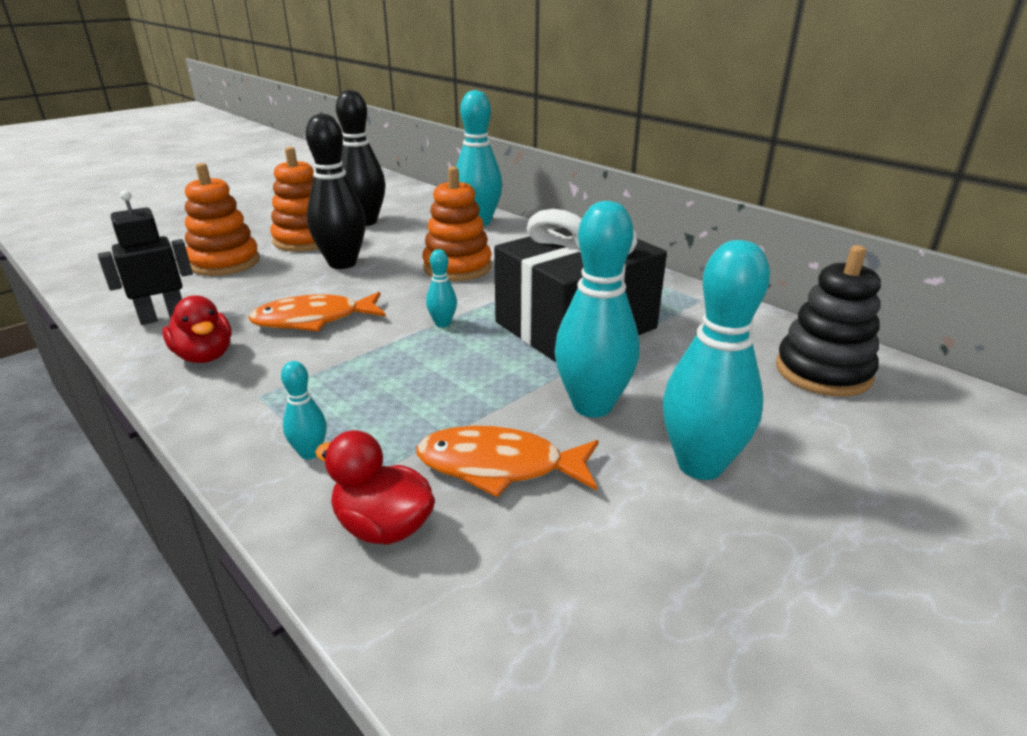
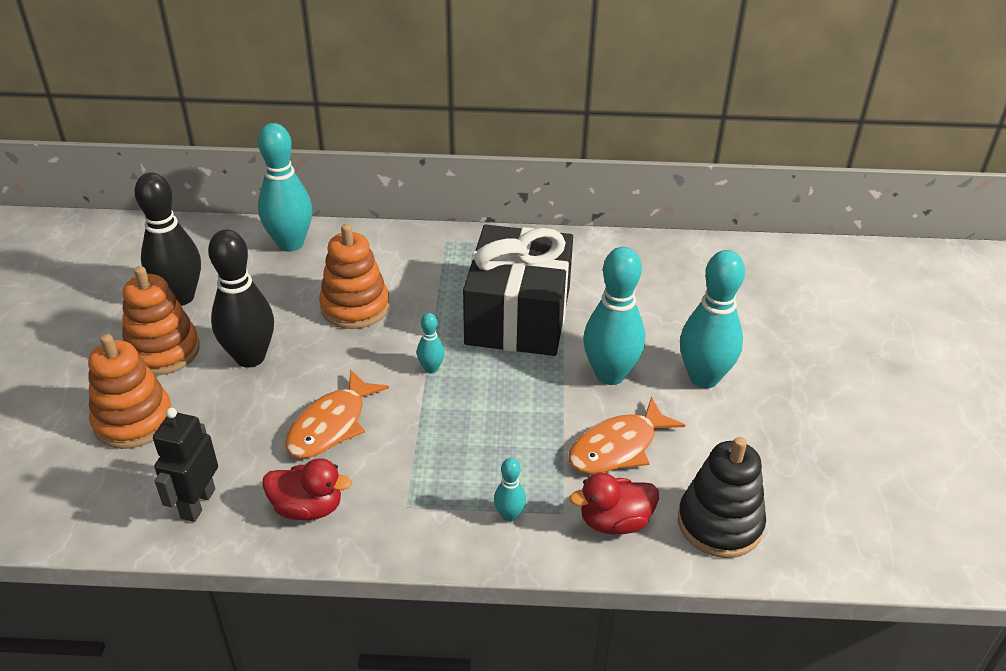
camera: 45 degrees left, 10 degrees up
black stacking toy [776,245,881,397] -> black stacking toy moved to [678,437,766,558]

